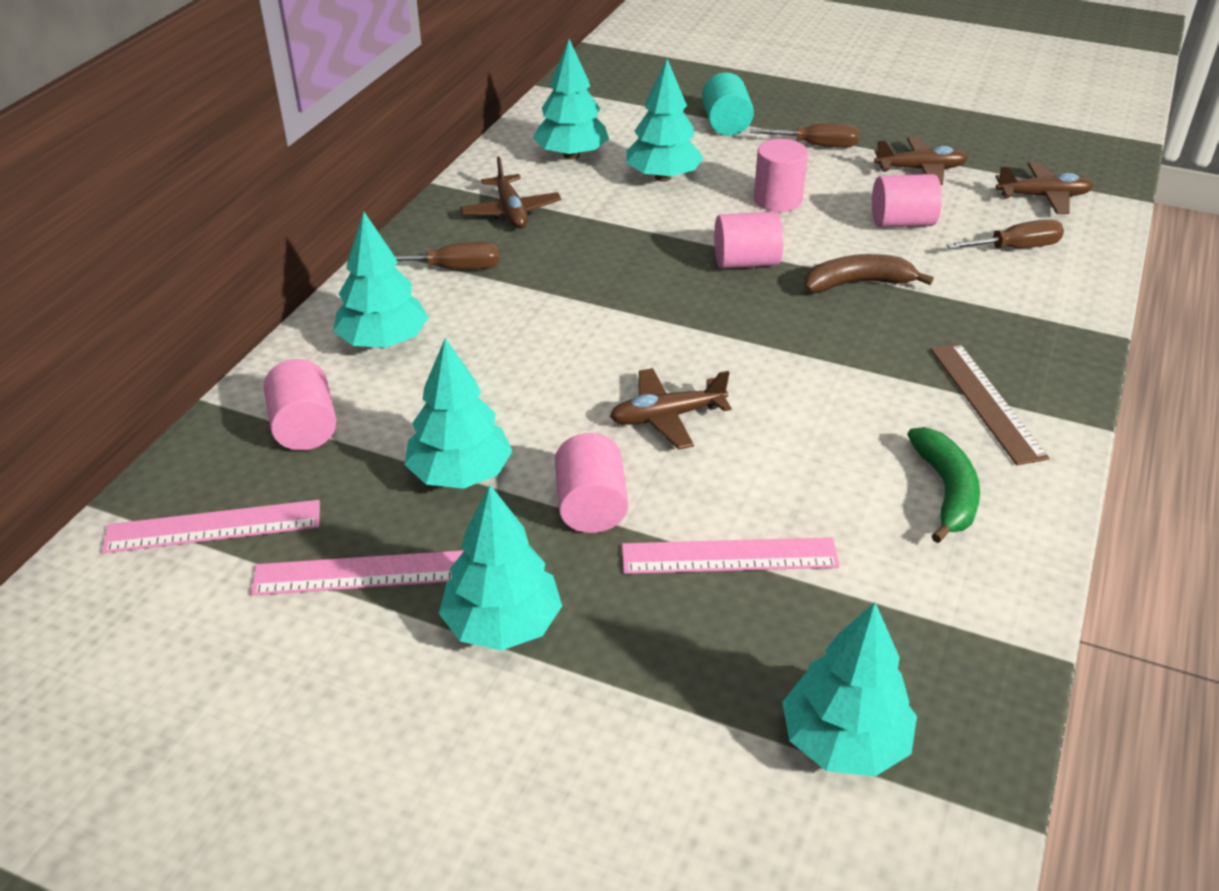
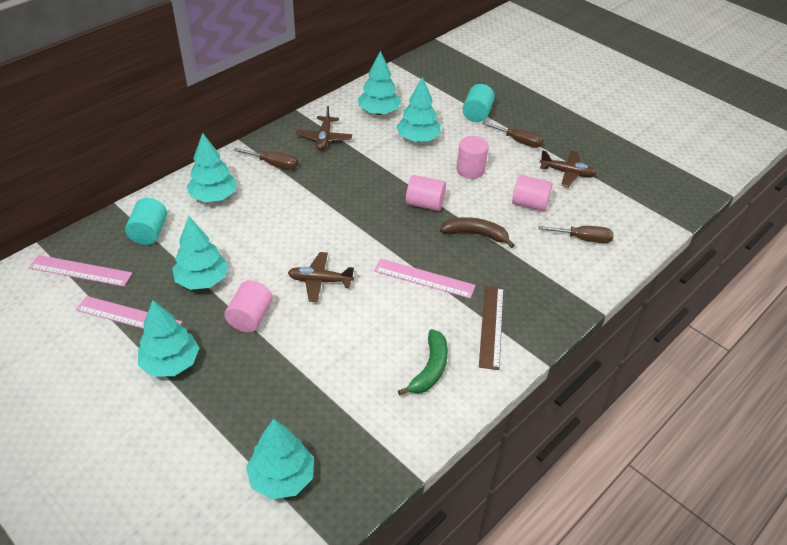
camera: 20 degrees right, 5 degrees up
pink cylinder [264,359,337,450] -> turquoise cylinder [125,198,167,245]
pink ruler [622,537,840,574] -> pink ruler moved to [374,258,476,299]
brown plane [995,162,1094,214] -> none

